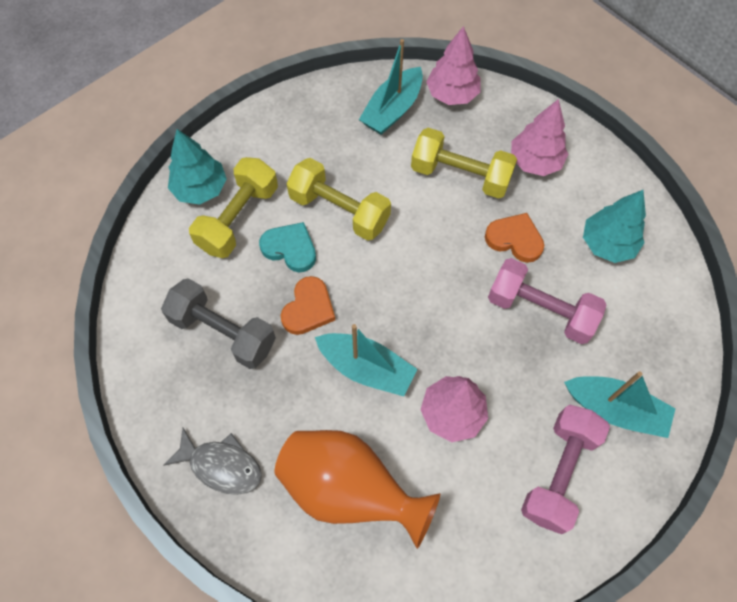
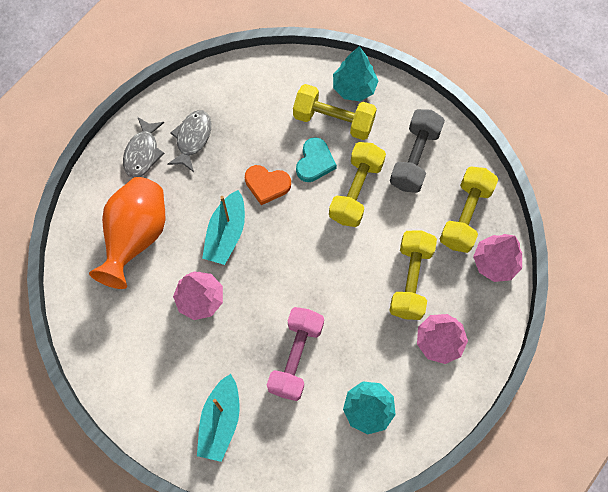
camera: 80 degrees right, 5 degrees up
grey dumbbell [161,278,276,369] -> grey dumbbell moved to [390,109,445,193]
turquoise boat [359,39,423,135] -> yellow dumbbell [440,166,498,253]
orange heart [485,213,544,263] -> none
pink dumbbell [521,405,610,534] -> none
none -> grey fish [167,110,211,172]

